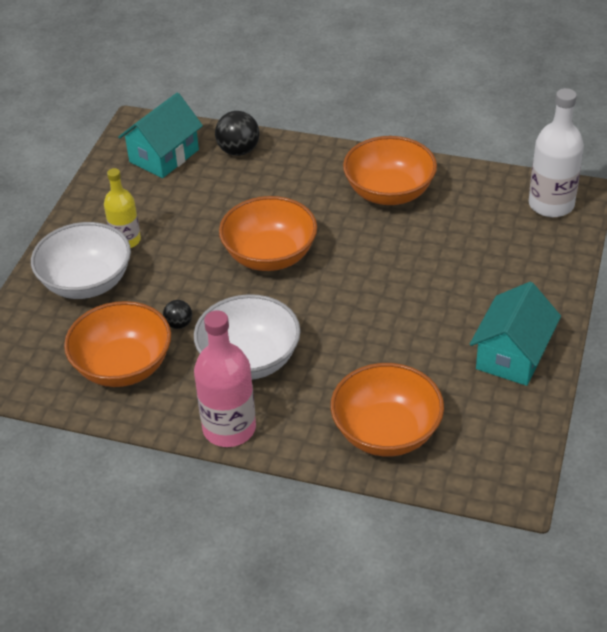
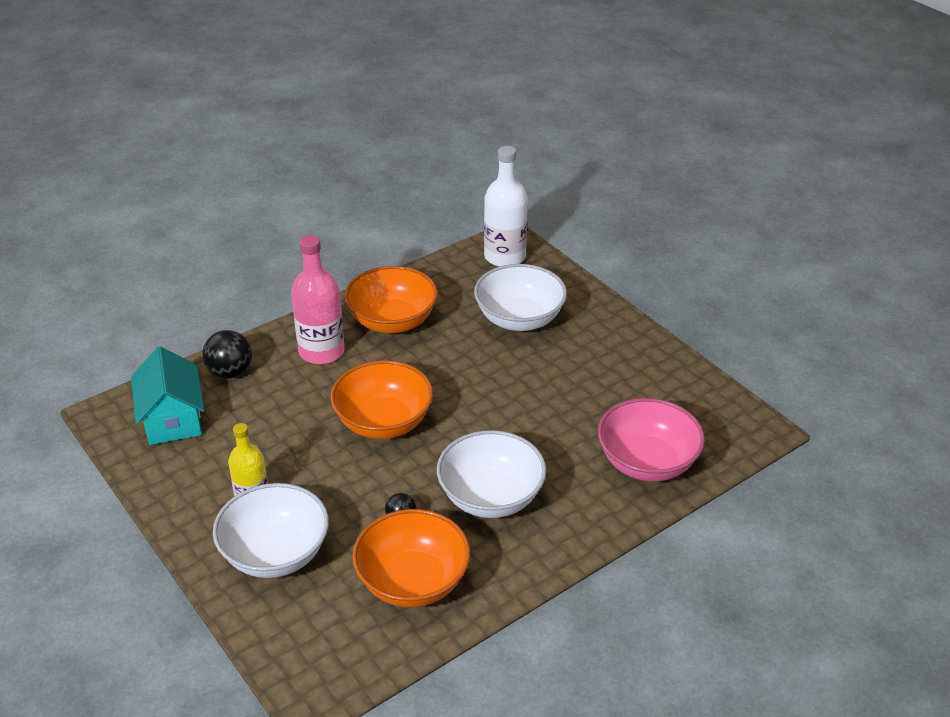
camera: 55 degrees left, 5 degrees down
pink bottle [194,310,256,447] -> pink bottle moved to [291,235,345,364]
orange bowl [330,363,444,457] -> pink bowl [598,398,705,482]
turquoise house [470,282,561,386] -> none
none -> white bowl [474,264,567,331]

